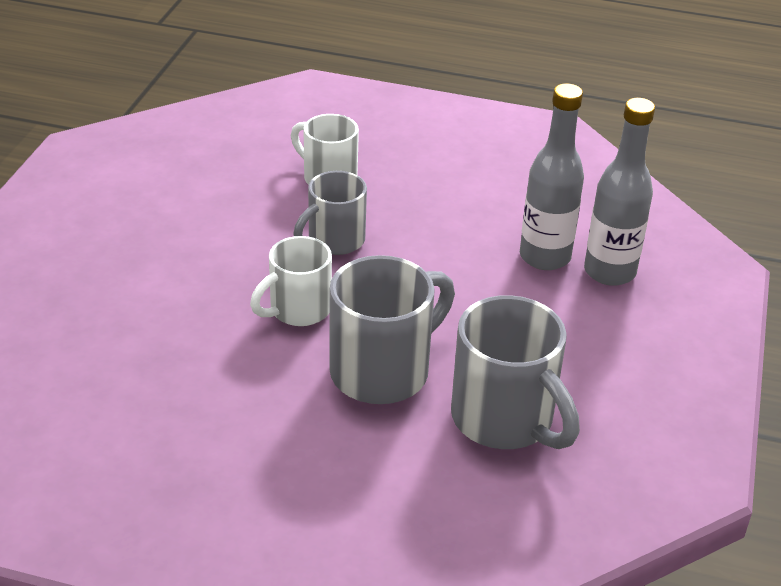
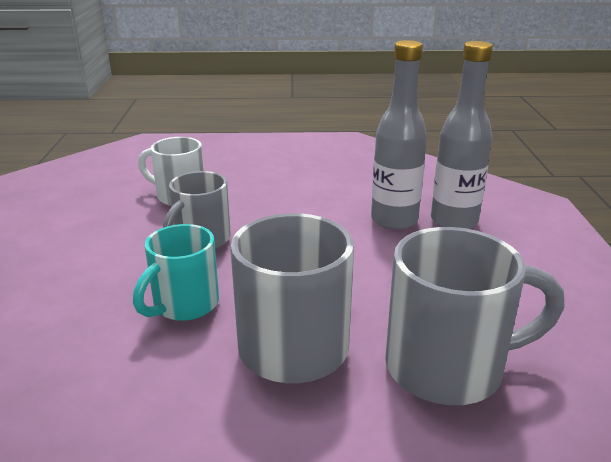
camera: 15 degrees left, 10 degrees down
white mug [250,236,332,326] -> turquoise mug [133,224,219,321]
grey mug [451,295,580,449] -> grey mug turned 45 degrees counterclockwise [385,227,564,405]

